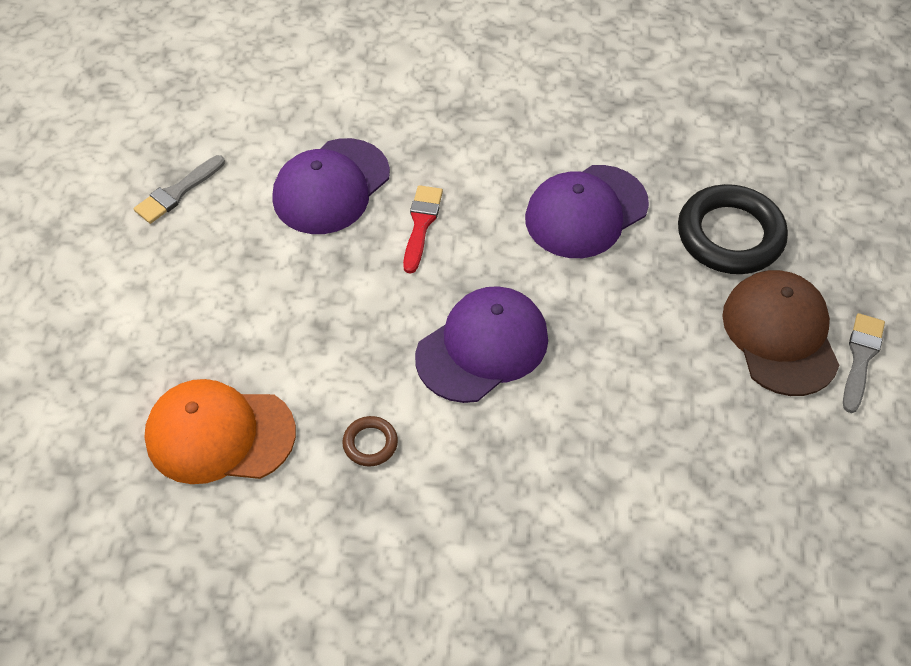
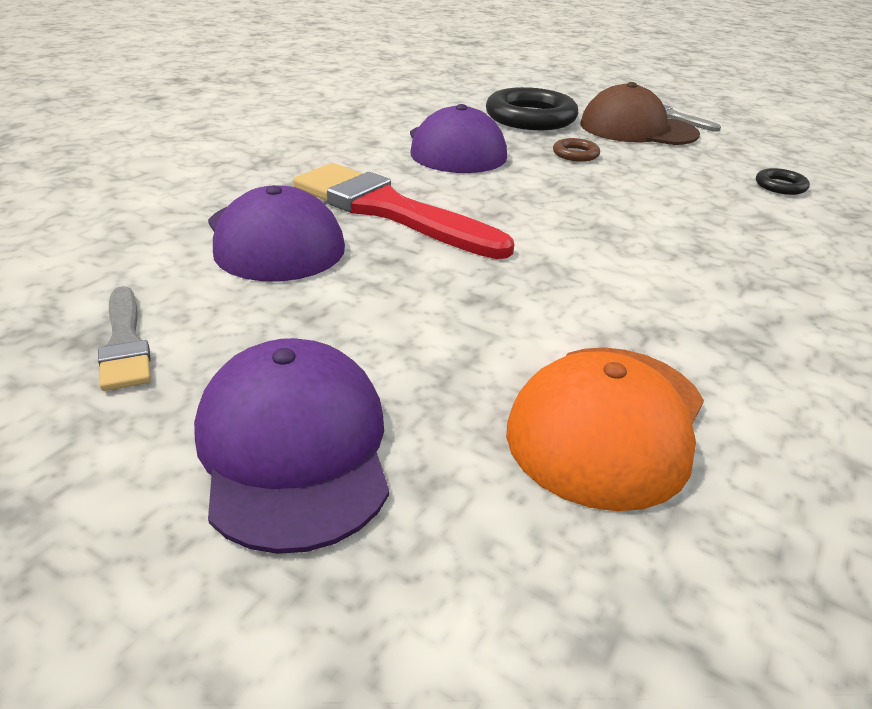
camera: 65 degrees left, 20 degrees down
brown ring [342,416,398,466] -> brown ring moved to [553,138,600,162]
red brush [403,185,443,273] -> red brush [293,163,514,259], size x1.98
purple cap [415,286,548,403] -> purple cap moved to [194,338,389,554]
none -> black ring [756,168,810,195]

